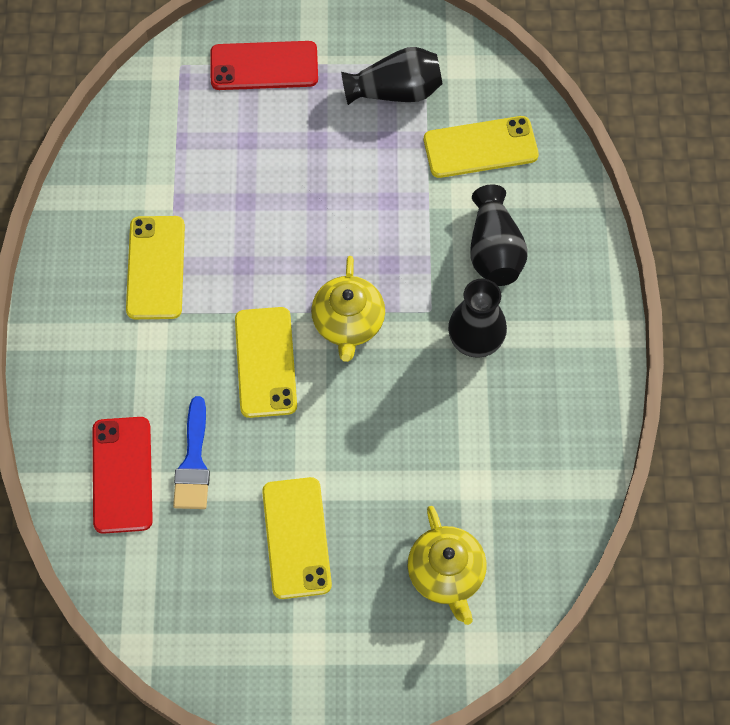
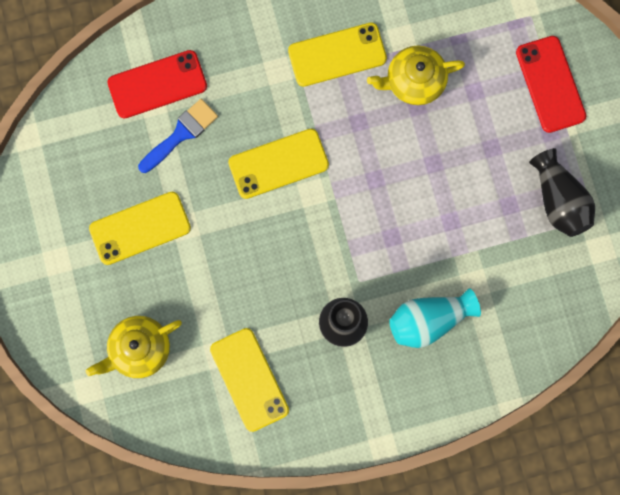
camera: 75 degrees right, 15 degrees up
blue brush [173,396,210,509] -> blue brush turned 150 degrees clockwise [138,99,218,173]
yellow teapot [311,256,385,362] -> yellow teapot moved to [367,45,465,105]
yellow phone [424,116,539,178] -> yellow phone moved to [210,328,289,432]
black vase [470,184,528,286] -> turquoise vase [389,288,481,348]

